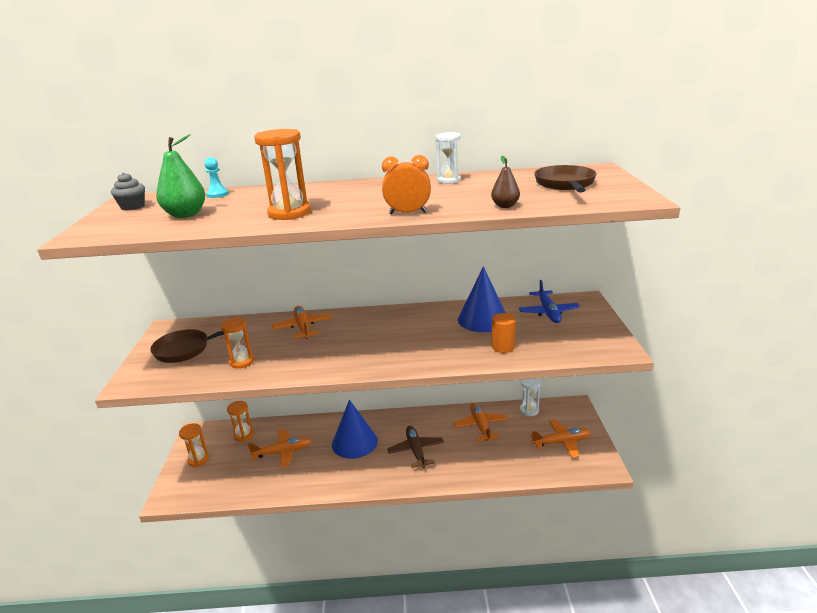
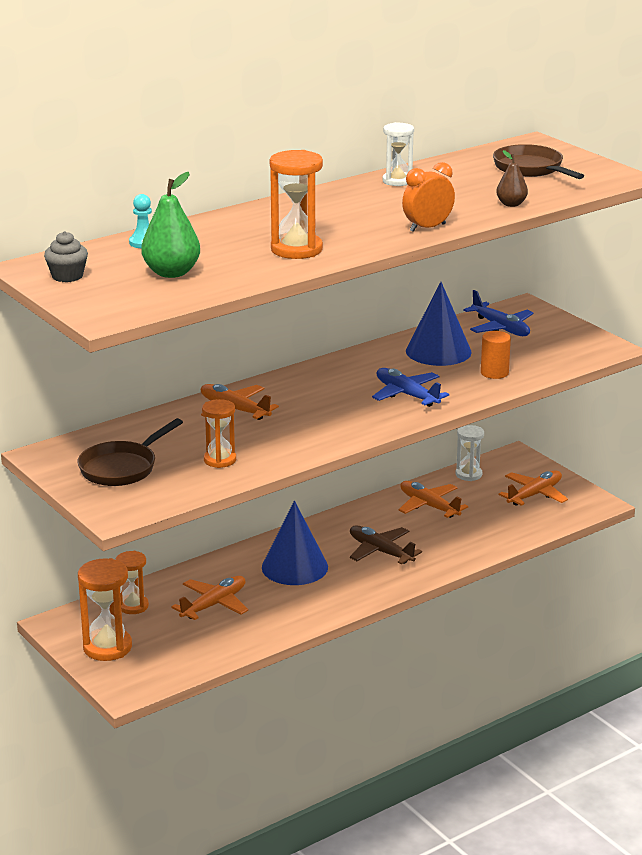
camera: 35 degrees left, 0 degrees up
orange hourglass [179,423,209,467] -> orange hourglass [78,558,132,661], size x1.55
none -> blue plane [372,368,449,407]

